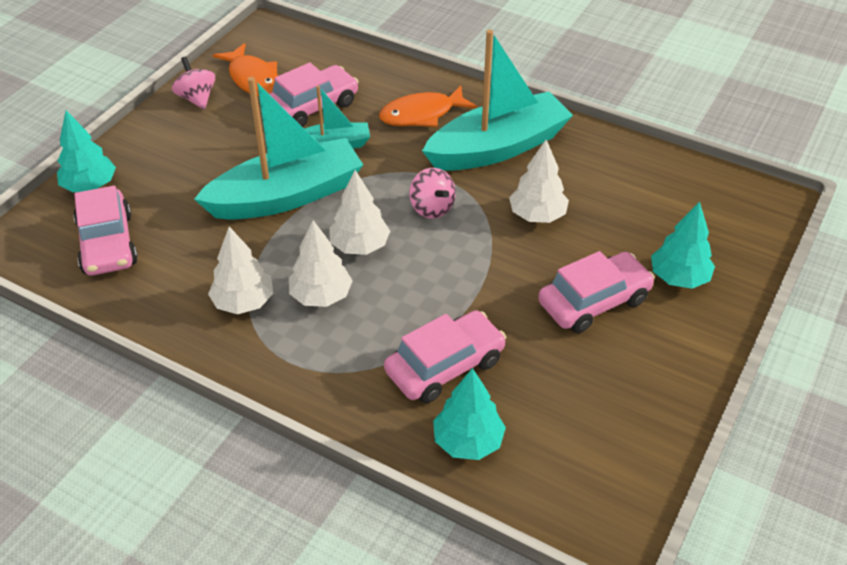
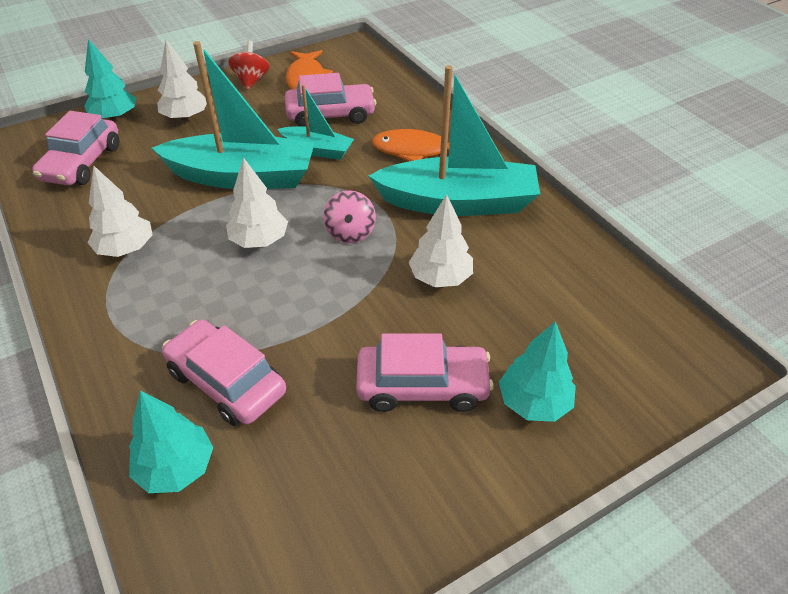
camera: 30 degrees right, 0 degrees up
pink spinning top [172,57,215,110] -> red spinning top [228,41,269,90]
white tree [289,220,352,307] -> white tree moved to [157,39,207,121]
pink car [384,310,506,403] -> pink car turned 135 degrees counterclockwise [162,320,286,426]

